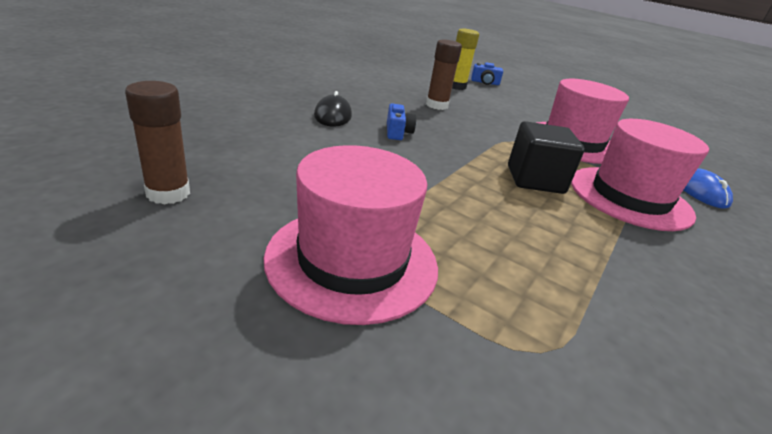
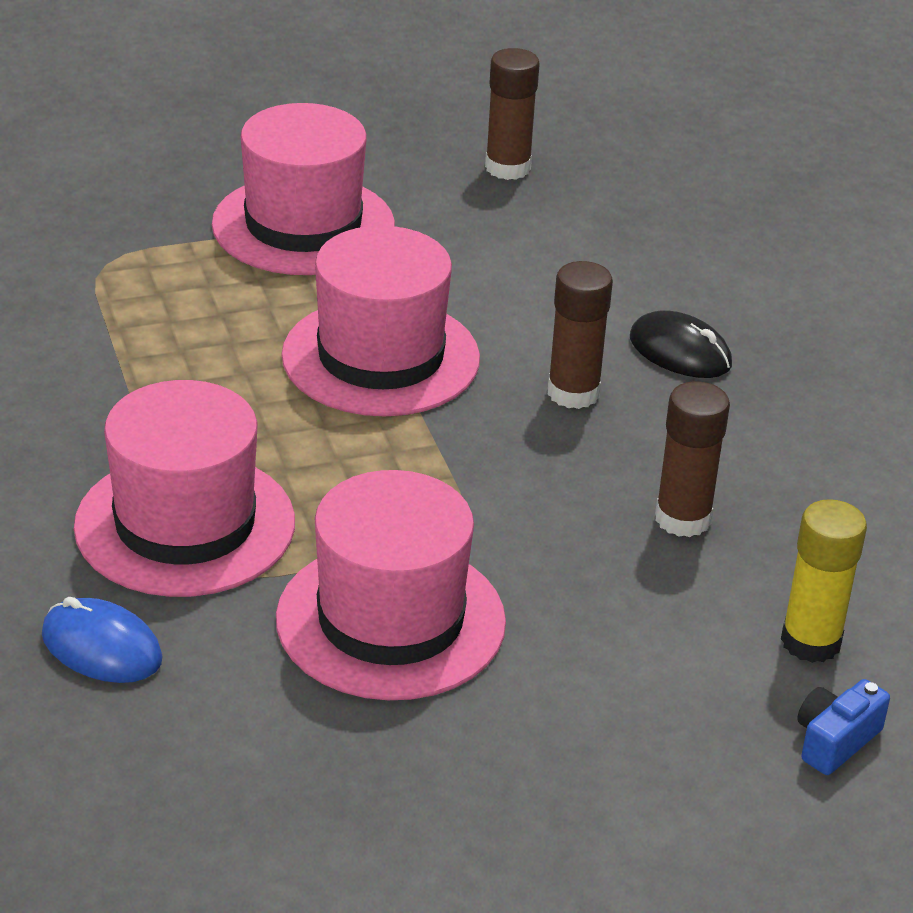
camera: 130 degrees right, 5 degrees up
blue camera [387,104,416,140] -> brown glue stick [548,261,613,409]
black cube [508,121,585,194] -> none
none -> pink hat [281,226,480,416]

